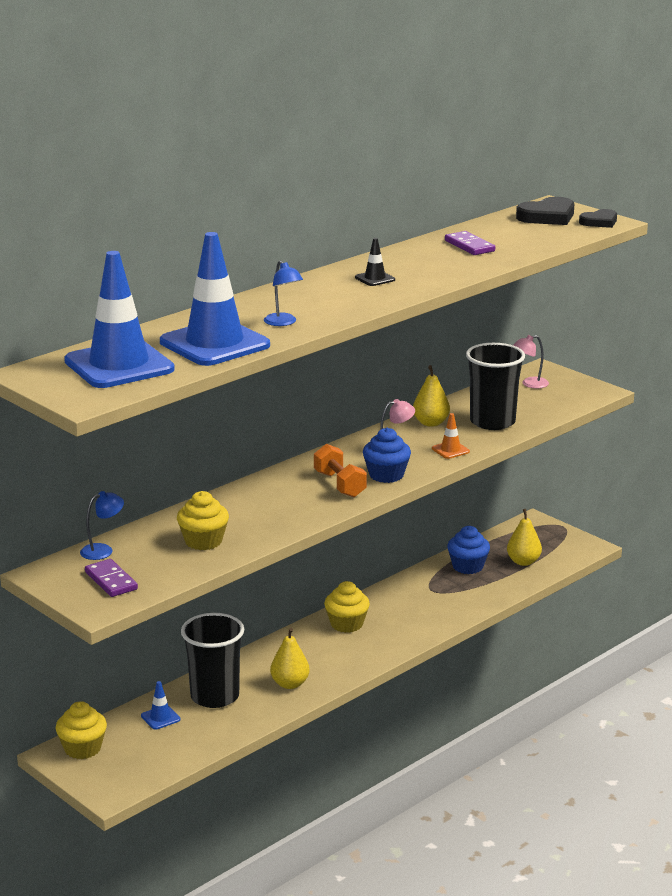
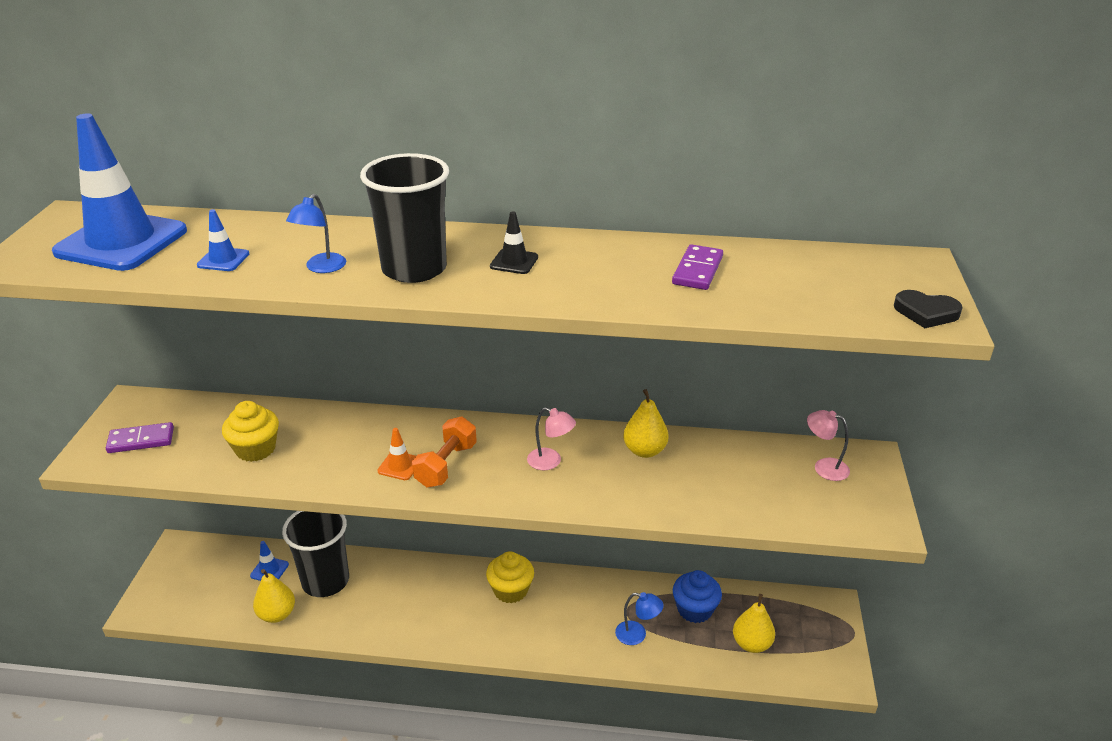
camera: 50 degrees right, 10 degrees up
yellow cupcake [55,701,107,759] -> none
blue lamp [80,491,124,560] -> blue lamp moved to [615,592,664,645]
purple domino [85,559,138,597] -> purple domino turned 60 degrees clockwise [106,422,174,453]
blue traffic cone [160,232,270,366] -> blue traffic cone [197,209,249,271], size x0.40
yellow pear [270,628,310,689] -> yellow pear moved to [253,569,295,623]
blue cupcake [363,428,411,483] -> none
orange traffic cone [432,413,470,459] -> orange traffic cone moved to [377,428,416,480]
black cup [466,343,525,430] -> black cup moved to [360,153,449,283]
black heart [516,197,574,225] -> none

